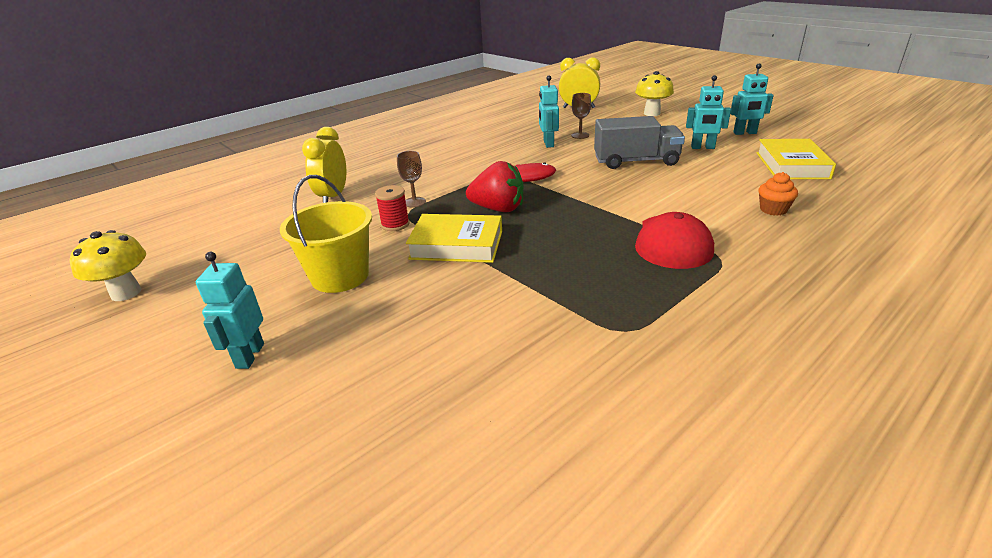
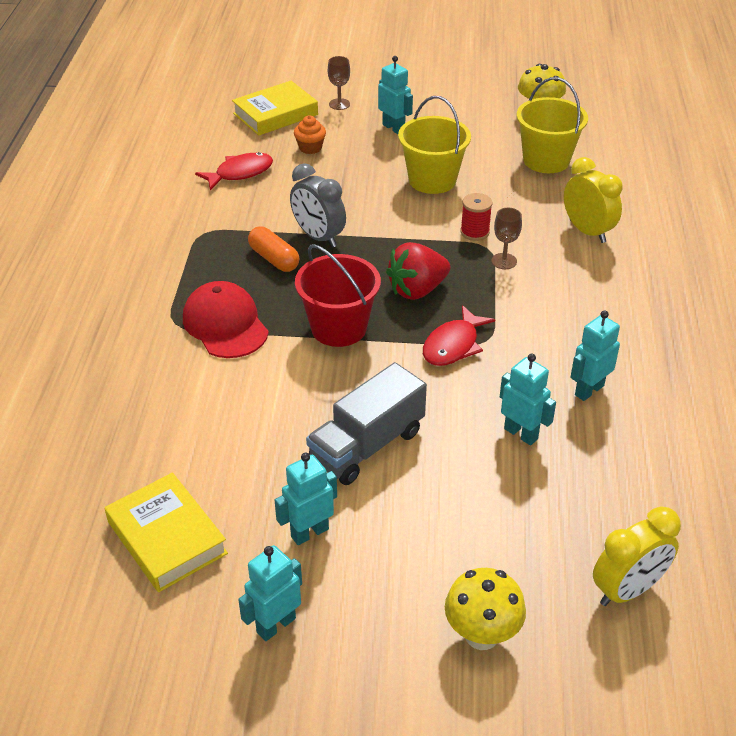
camera: 135 degrees right, 10 degrees up
yellow book [406,214,502,263] -> yellow book moved to [232,81,318,136]
brown goblet [571,93,591,139] -> brown goblet moved to [328,56,350,110]
orange cupcake [758,172,798,216] -> orange cupcake moved to [294,116,326,154]
none -> red fish [195,152,273,191]
none -> orange capsule [248,226,300,272]
none -> grey clock [290,163,346,248]
none -> red bucket [295,244,381,347]
none -> yellow bucket [517,77,588,173]
none -> turquoise robot [570,310,620,401]

